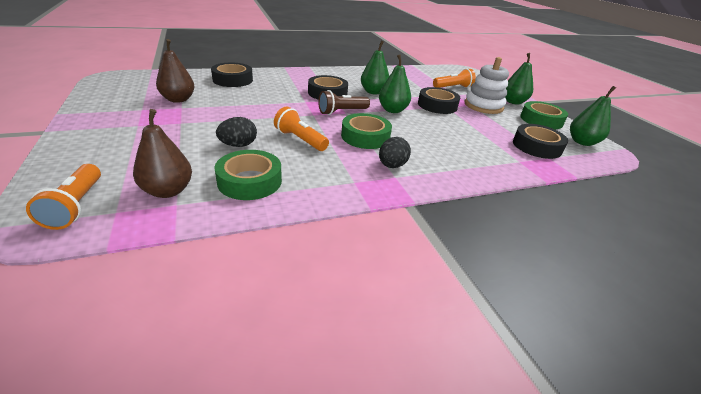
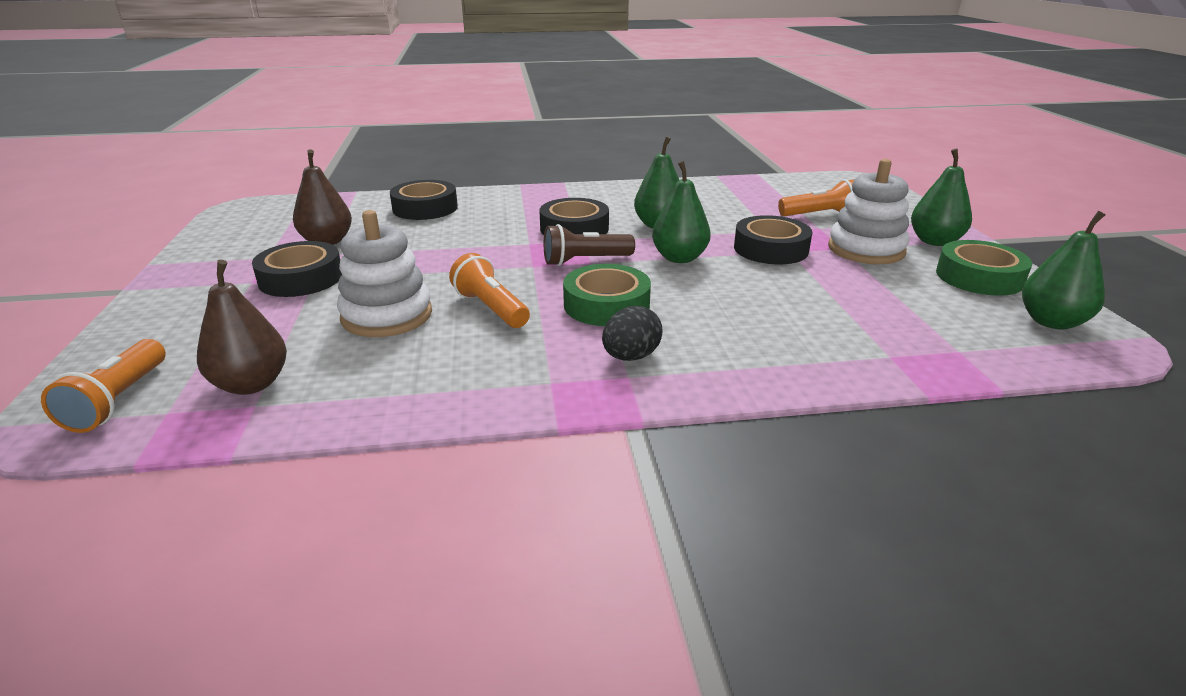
camera: 15 degrees right, 5 degrees down
green tape [214,150,282,200] -> none
black egg [216,117,257,147] -> white stacking toy [337,210,432,337]
black tape [513,124,568,159] -> black tape moved to [252,241,342,297]

